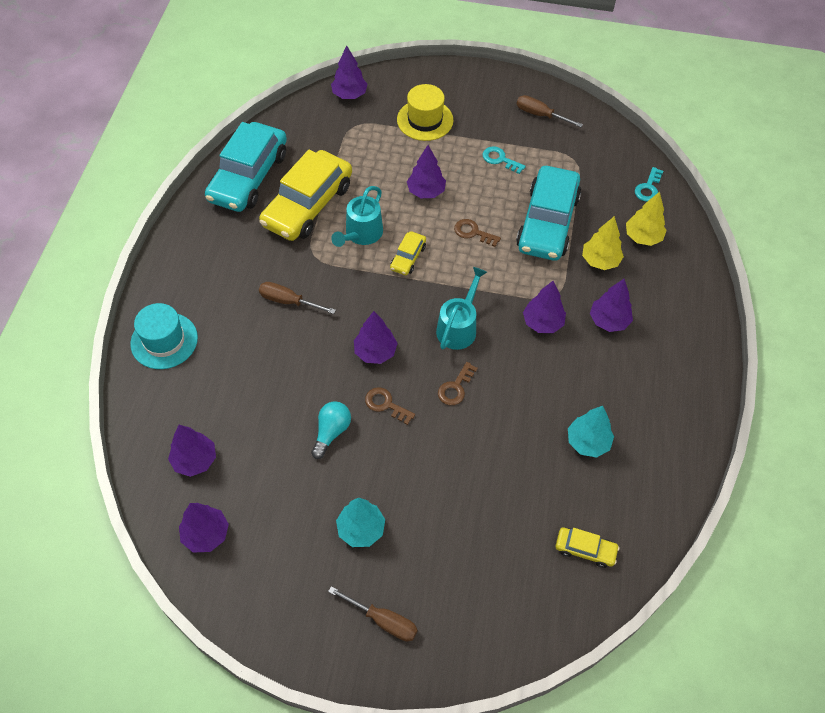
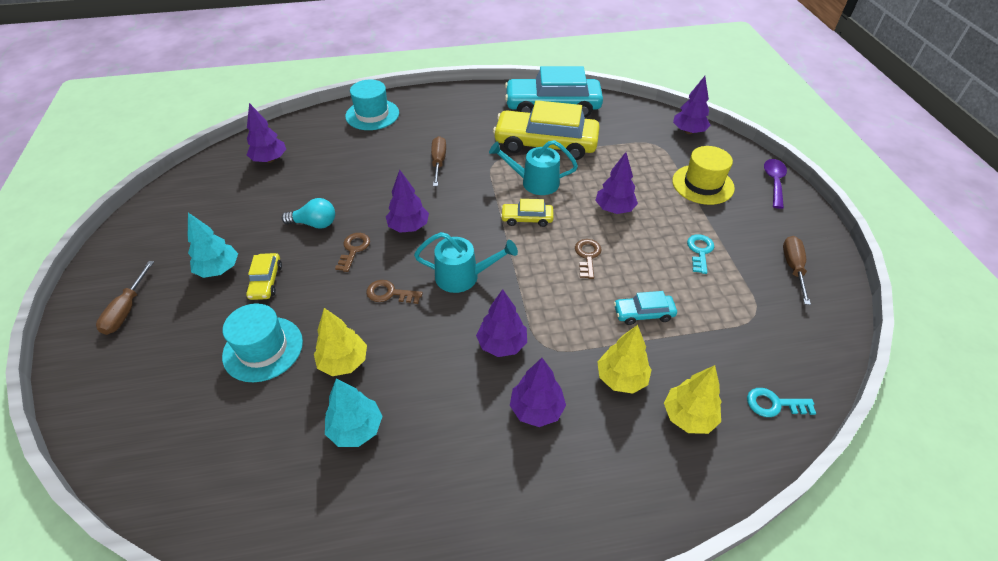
camera: 70 degrees right, 10 degrees down
purple tree [179,503,229,553] -> none
turquoise car [516,166,581,261] -> turquoise car [614,291,677,325], size x0.45
yellow car [556,527,619,568] -> yellow car moved to [246,253,282,300]
none -> turquoise hat [222,303,303,382]
none -> yellow tree [314,308,367,376]
none -> purple spoon [764,159,787,209]

